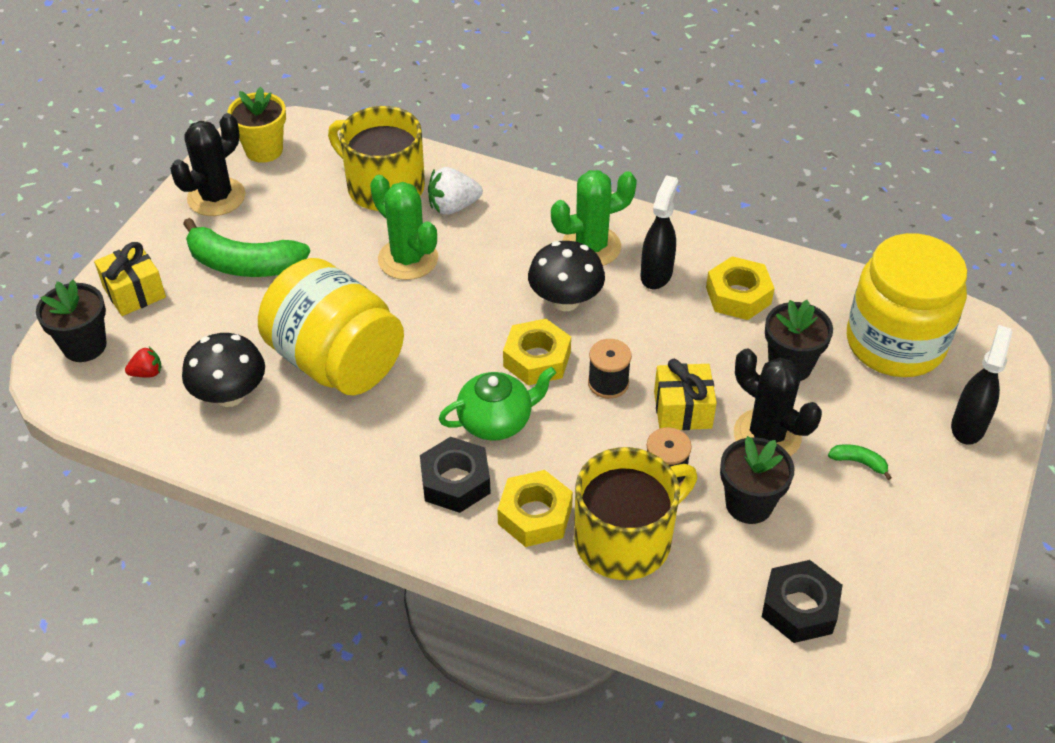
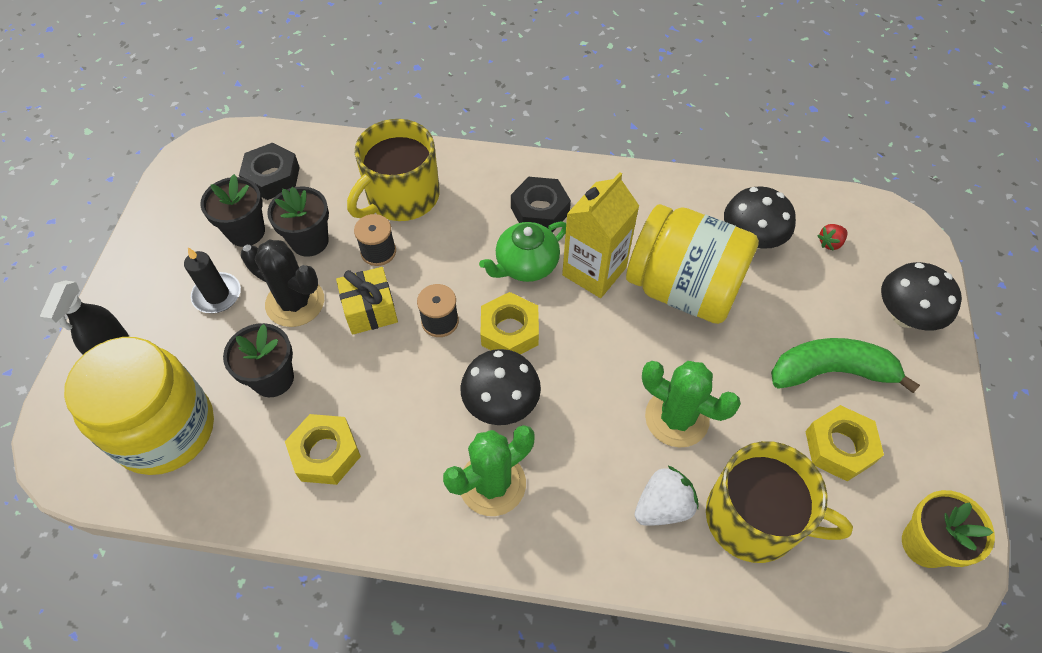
camera: 165 degrees right, 10 degrees up
black flower pot [36,280,107,362] -> black flower pot moved to [200,174,265,247]
yellow gift [94,242,166,316] -> black mushroom [881,262,962,330]
black cactus [170,113,245,216] -> none
yellow nut [497,470,573,547] -> yellow nut moved to [805,405,884,482]
black spray bottle [640,175,678,289] -> none
green banana [828,444,892,480] -> black candle [184,247,241,313]
none -> yellow carton [562,172,639,298]

